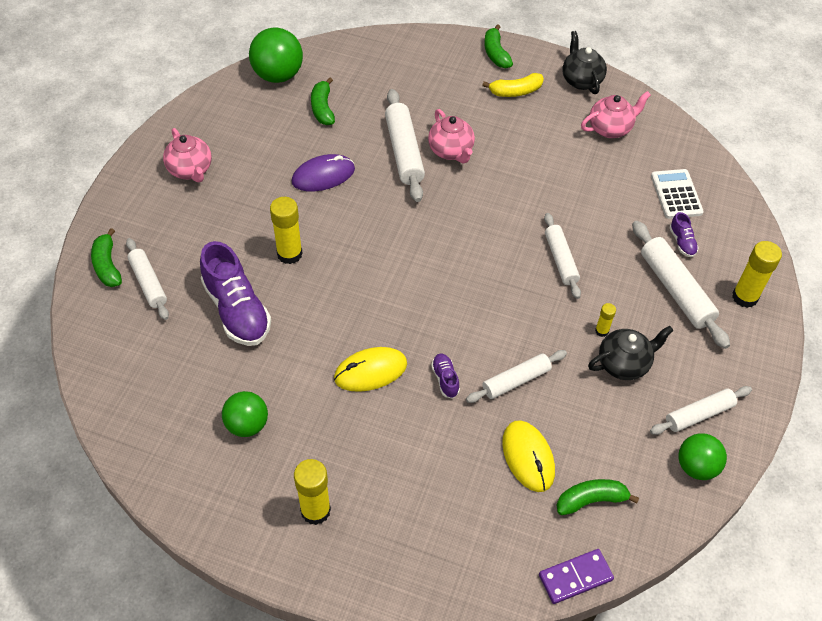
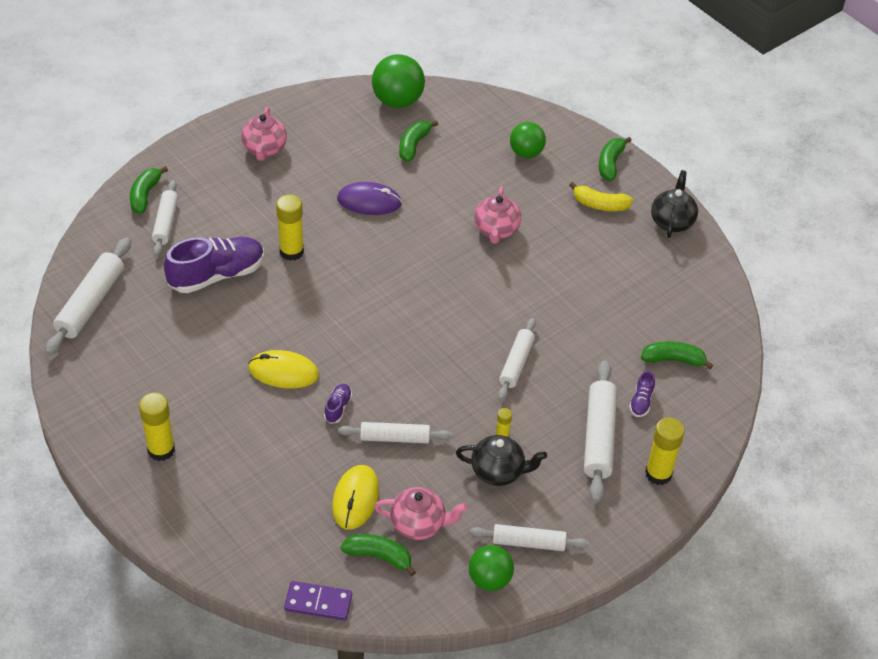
camera: 30 degrees right, 5 degrees down
purple shoe [200,241,271,346] -> purple shoe turned 120 degrees counterclockwise [164,237,264,293]
green ball [222,391,268,437] -> green ball moved to [510,122,546,158]
white rolling pin [385,89,425,202] -> white rolling pin moved to [45,238,131,356]
pink teapot [581,91,651,138] -> pink teapot moved to [374,487,468,540]
white calculator [651,169,704,219] -> green banana [641,341,713,369]

